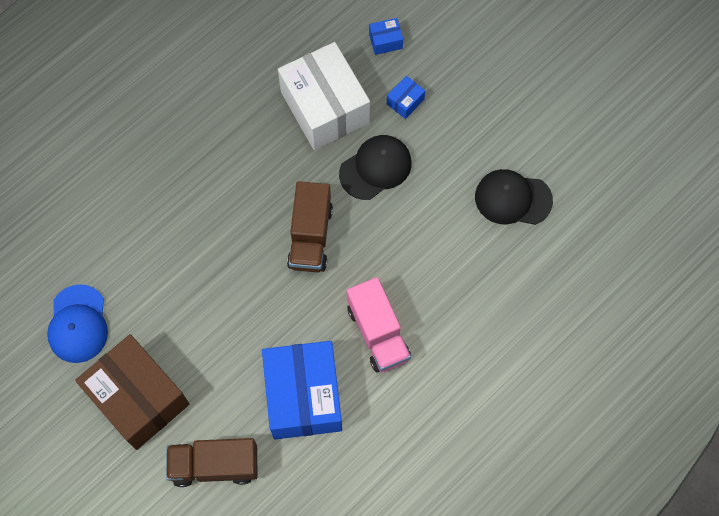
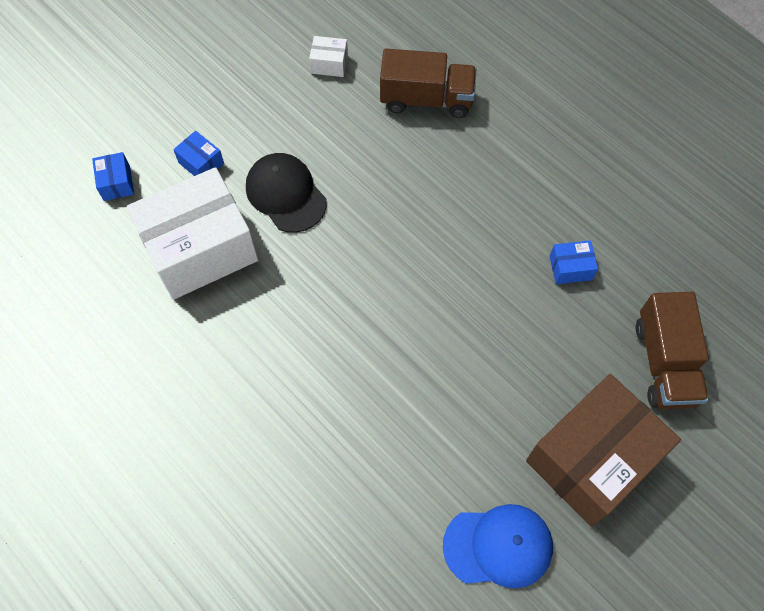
camera: 90 degrees left, 5 degrees down
blue box [262,341,342,440] -> blue box [549,240,598,284], size x0.40
brown truck [287,181,333,272] -> brown truck moved to [380,49,477,118]
pink truck [347,277,411,373] -> none
black cap [475,169,553,225] -> white box [309,36,348,77]

